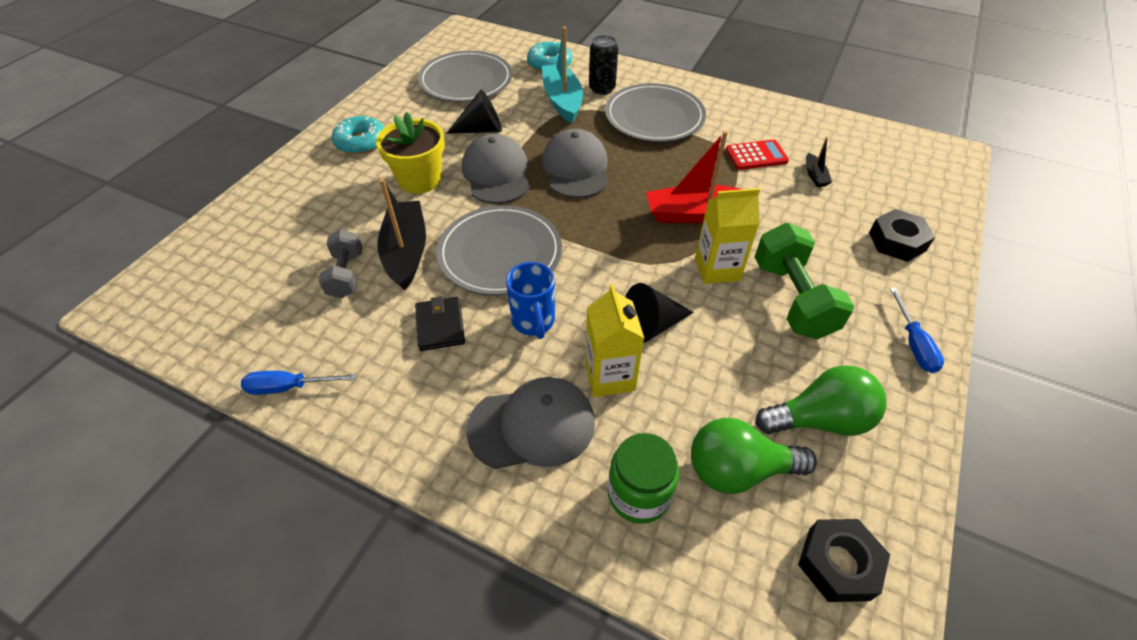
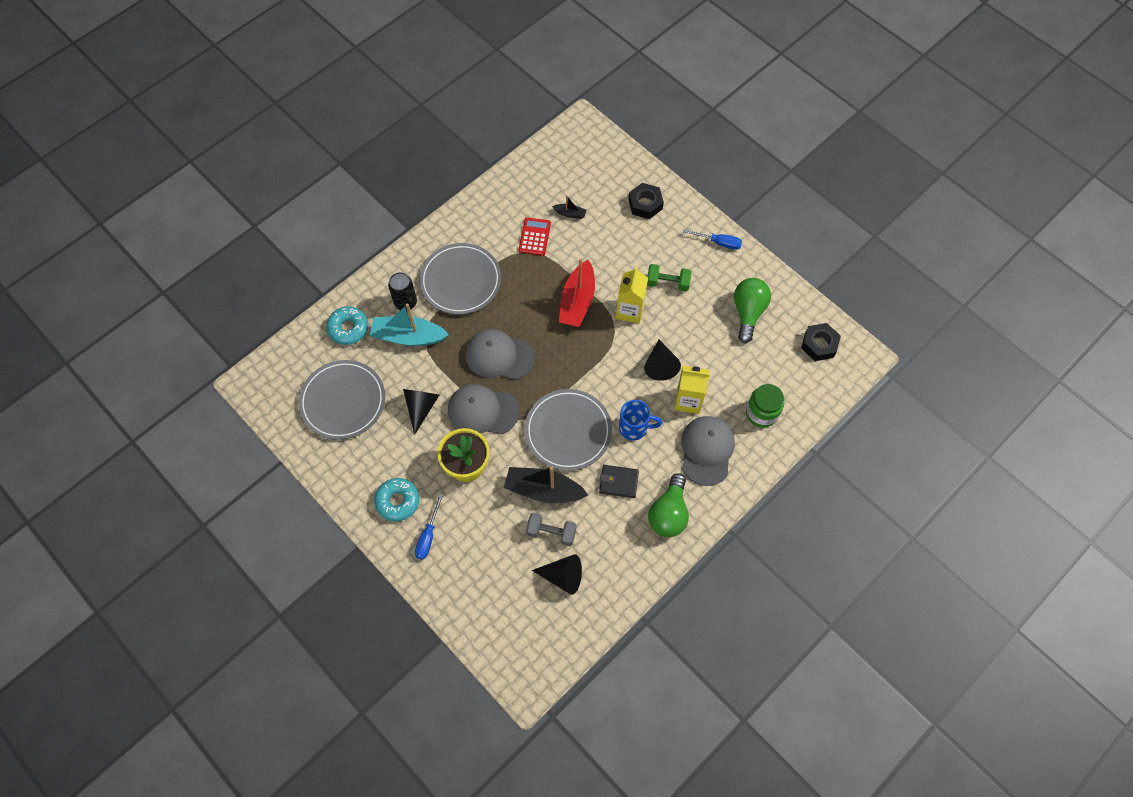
camera: 70 degrees left, 15 degrees up
blue screwdriver [241,371,357,395] -> blue screwdriver moved to [415,495,443,560]
green light bulb [691,418,817,494] -> green light bulb moved to [648,473,689,537]
green dumbbell [755,223,854,340] -> green dumbbell [647,264,692,291], size x0.62
none -> black cone [532,554,582,595]

